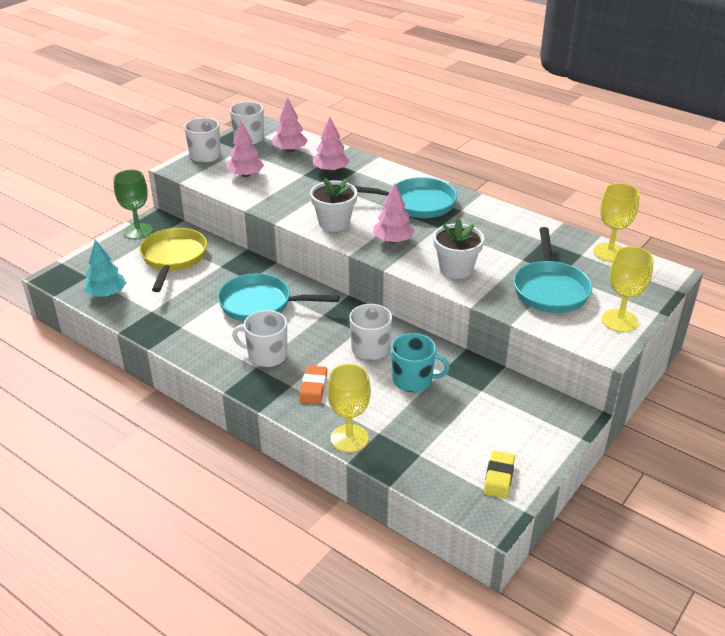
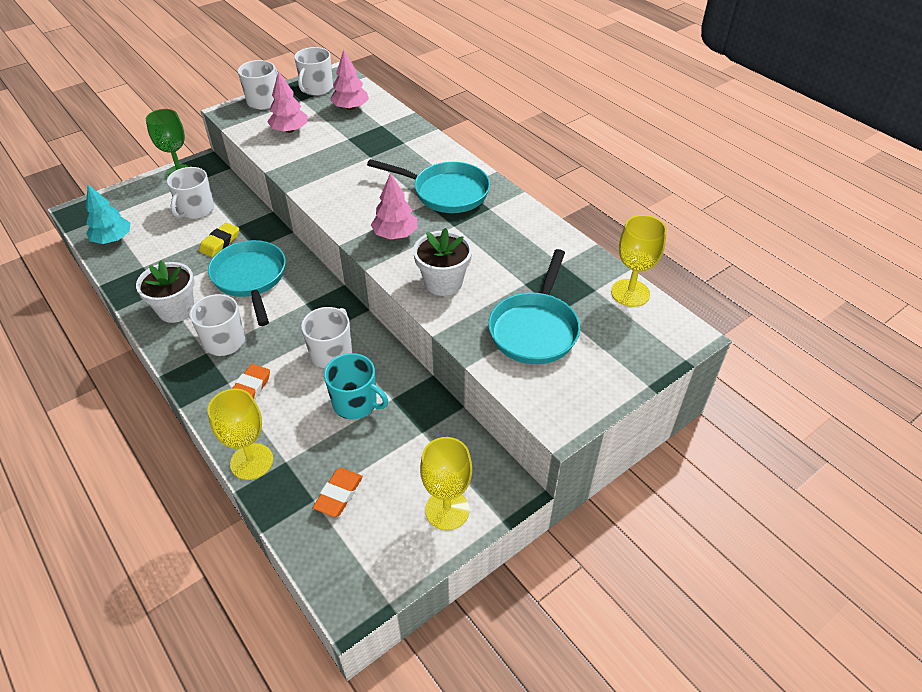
camera: 15 degrees right, 10 degrees up
yellow pan [139,228,207,292] -> white mug [167,167,214,219]
turquoise pan [218,273,339,322] -> turquoise pan turned 45 degrees clockwise [208,240,286,326]
white flower pot [310,178,358,232] -> white flower pot moved to [136,260,195,323]
pink tree [313,117,350,172] -> none
yellow eraser [484,450,515,498] -> yellow eraser moved to [199,223,239,257]
yellow goblet [602,246,654,332] -> yellow goblet moved to [420,437,472,530]
none -> orange eraser [313,468,363,517]

